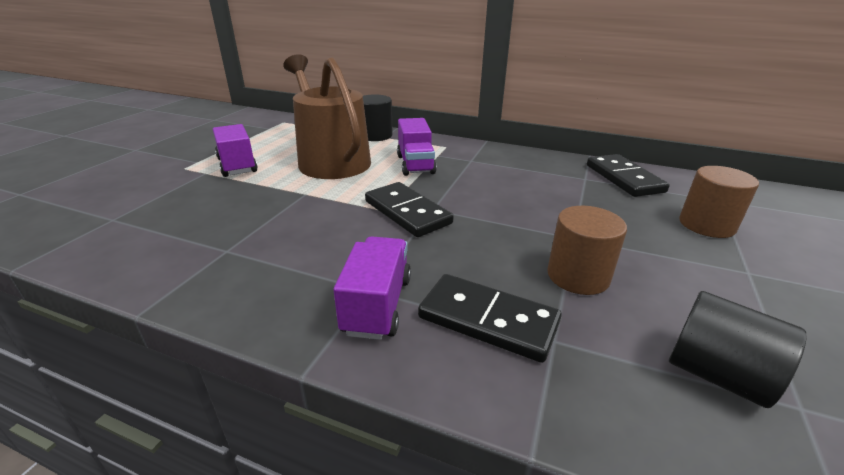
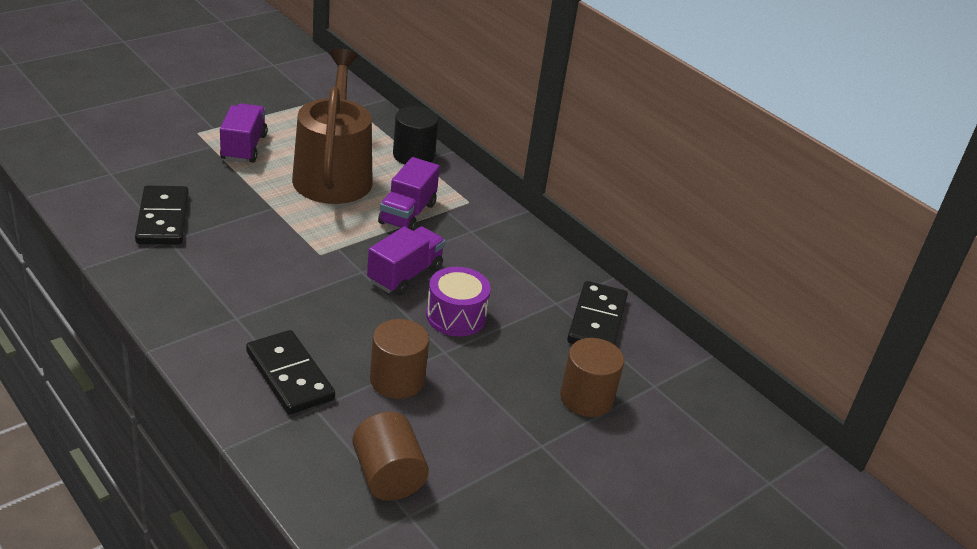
camera: 25 degrees right, 5 degrees up
purple truck [333,236,411,340] -> purple truck moved to [367,226,445,295]
black domino [365,182,454,237] -> black domino moved to [135,186,189,244]
black cylinder [669,291,807,408] -> brown cylinder [352,412,429,501]
none -> purple drum [426,267,491,336]

